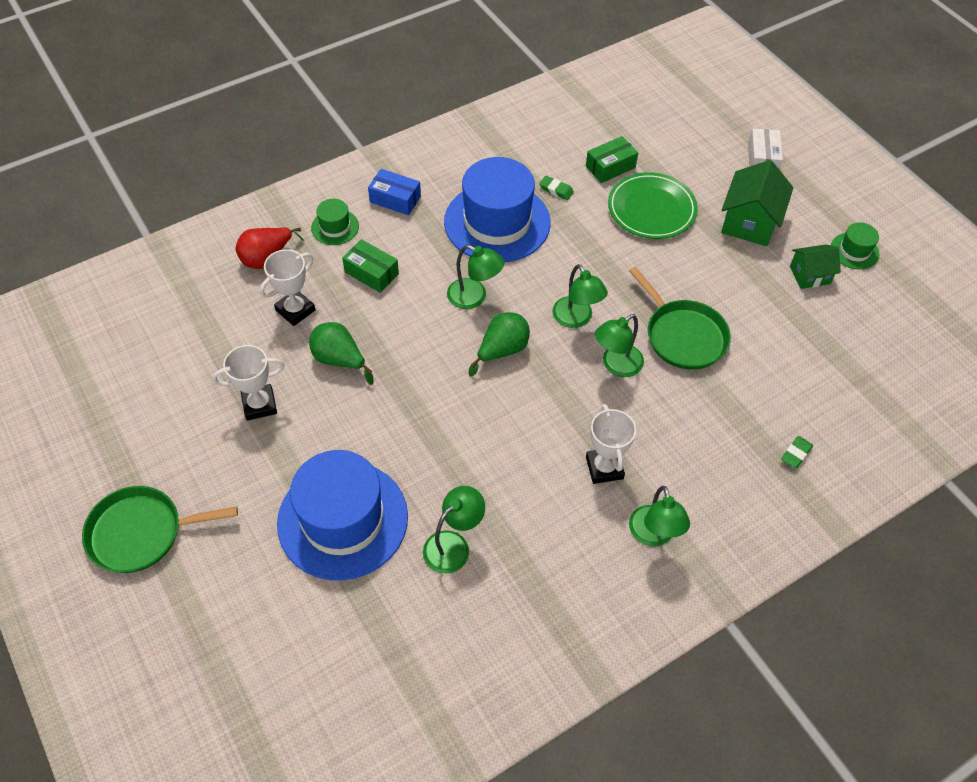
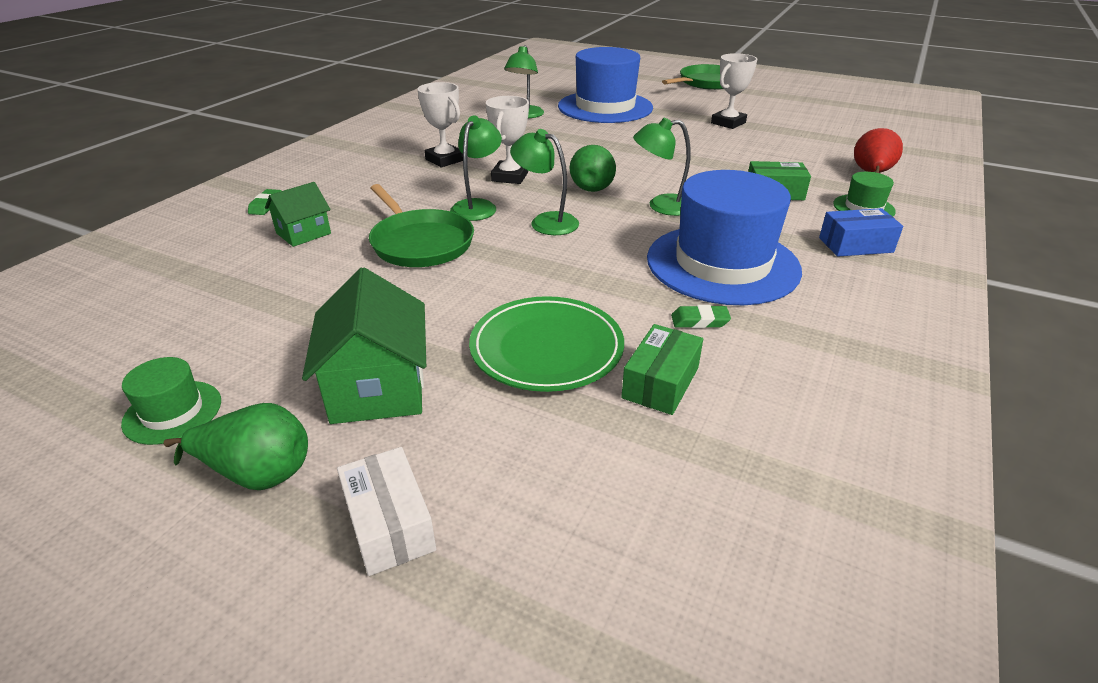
camera: 150 degrees right, 20 degrees down
white trophy [260,249,315,326] -> white trophy moved to [486,96,529,184]
green pear [309,322,374,385] -> green pear moved to [163,403,308,490]
green pan [629,267,731,370] -> green pan turned 150 degrees counterclockwise [369,184,474,267]
green lamp [629,486,690,546] -> none
green house [790,244,841,289] -> green house moved to [265,182,331,247]

